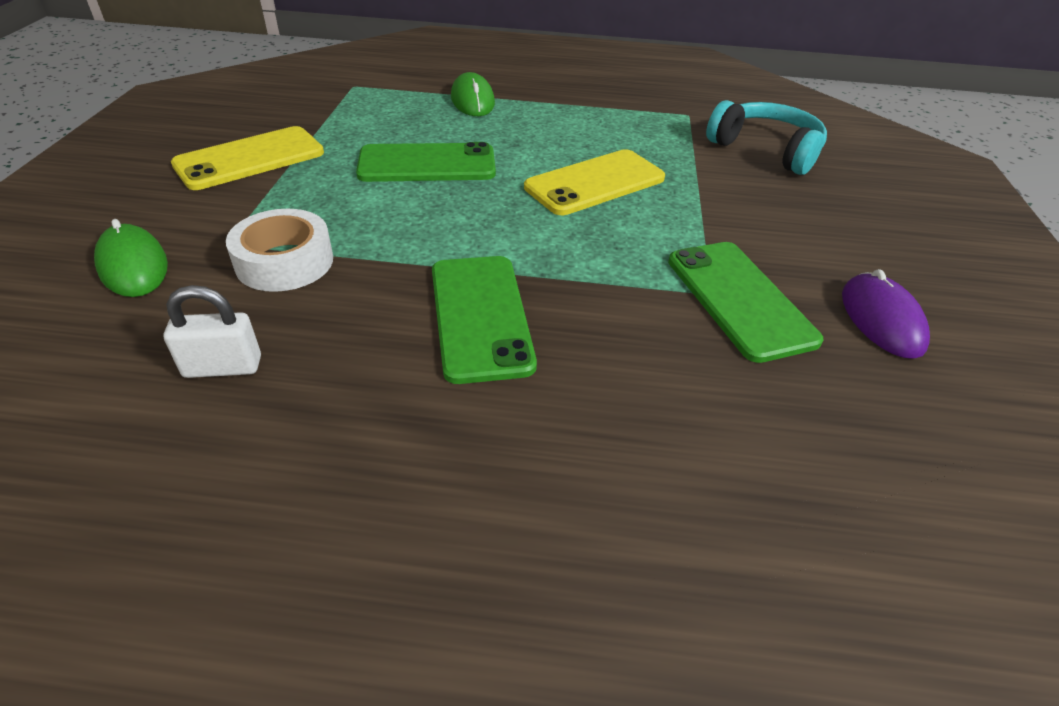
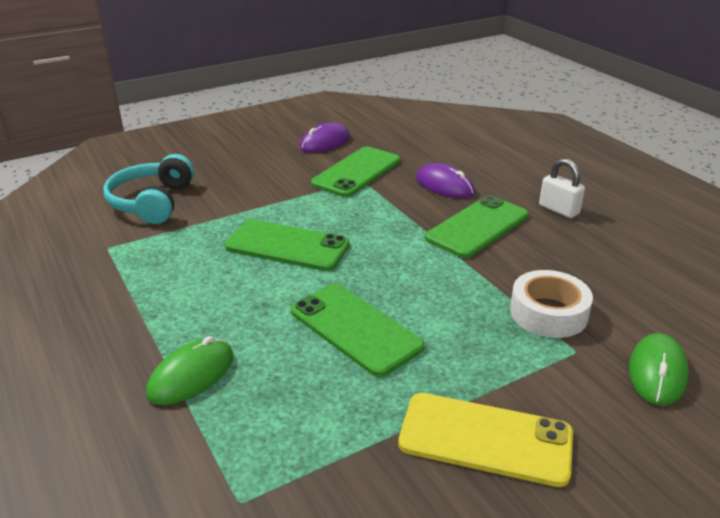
camera: 125 degrees left, 10 degrees down
white padlock [164,285,261,378] -> white padlock moved to [539,159,585,218]
yellow phone [524,149,665,215] -> green phone [225,219,350,271]
none -> purple mouse [416,163,475,199]

